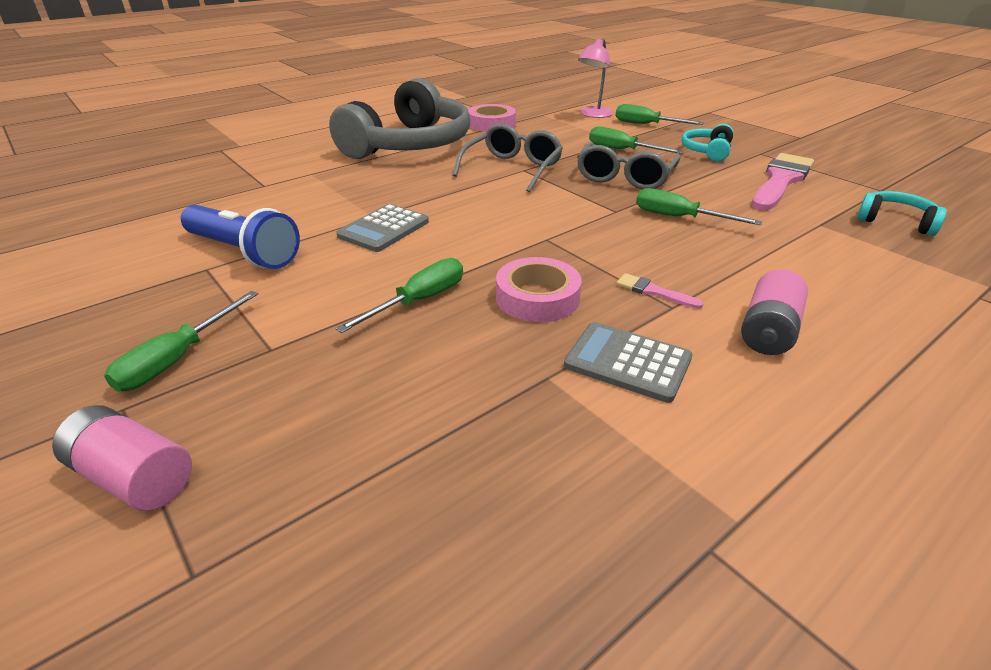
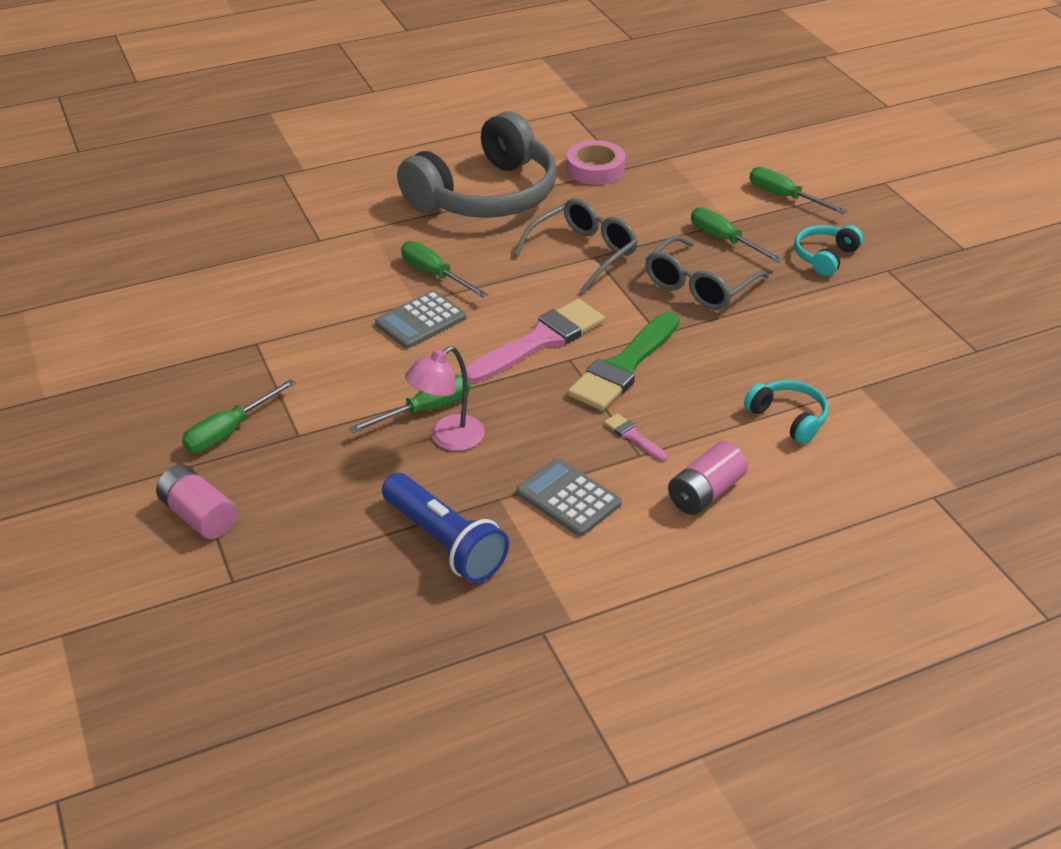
camera: 15 degrees right, 5 degrees up
blue flashlight [181,205,300,269] -> blue flashlight moved to [382,473,509,583]
pink tape [496,257,582,322] -> none
pink lamp [578,38,613,118] -> pink lamp moved to [405,346,485,451]
green screwdriver [636,188,762,225] -> green screwdriver moved to [401,241,488,298]
pink brush [752,153,814,211] -> pink brush moved to [465,299,605,384]
turquoise headphones [857,191,947,236] -> turquoise headphones moved to [744,380,828,444]
none -> green brush [568,311,680,411]

